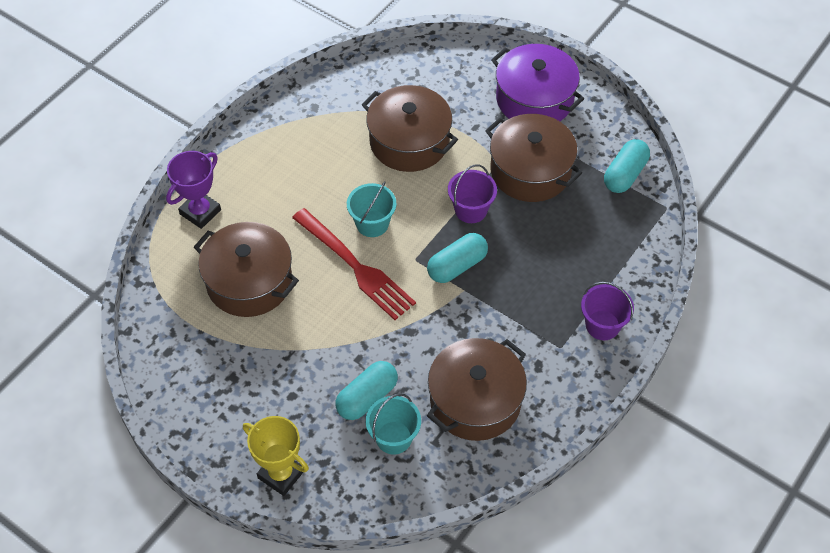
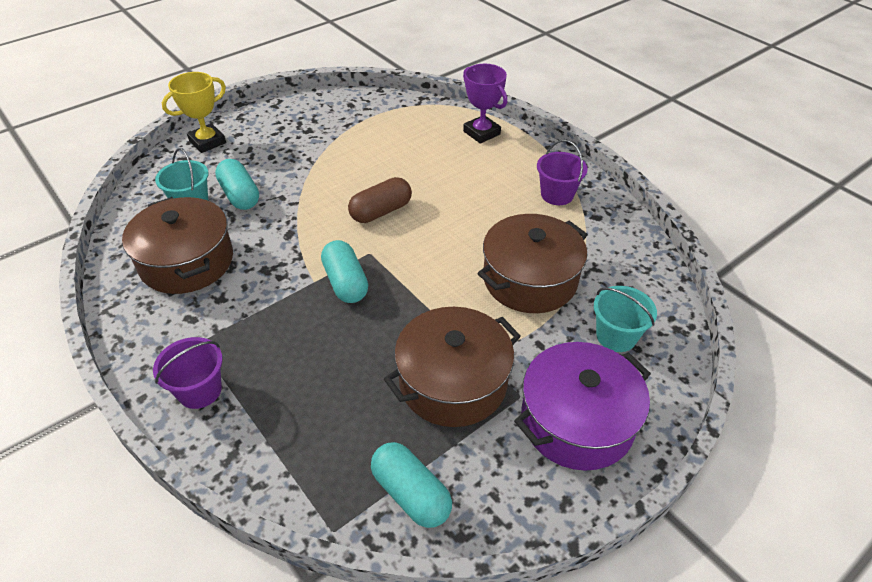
camera: 105 degrees right, 10 degrees down
brown pot [194,222,299,317] -> none
red fork [292,208,416,320] -> brown capsule [348,177,412,223]
turquoise bucket [347,181,396,237] -> turquoise bucket moved to [594,286,657,352]
purple bucket [448,164,497,223] -> purple bucket moved to [537,140,588,205]

